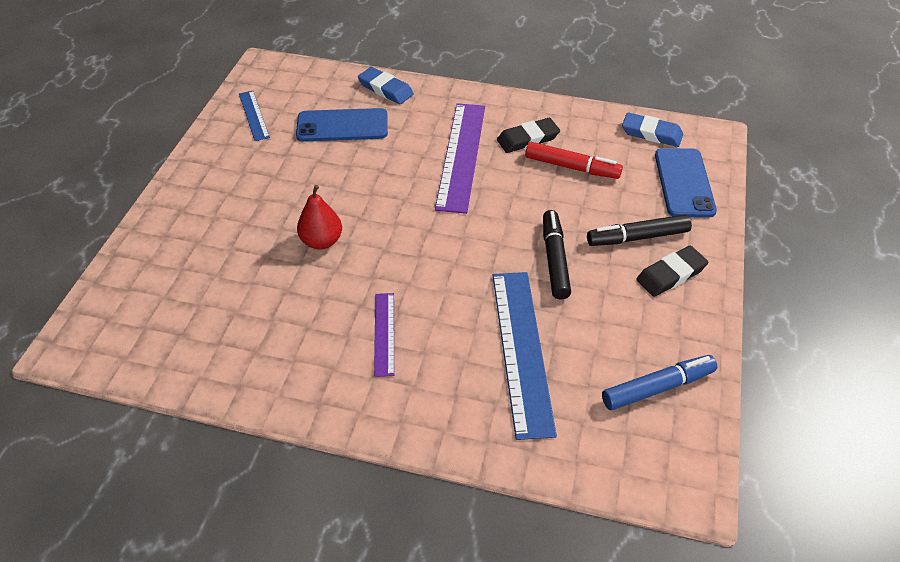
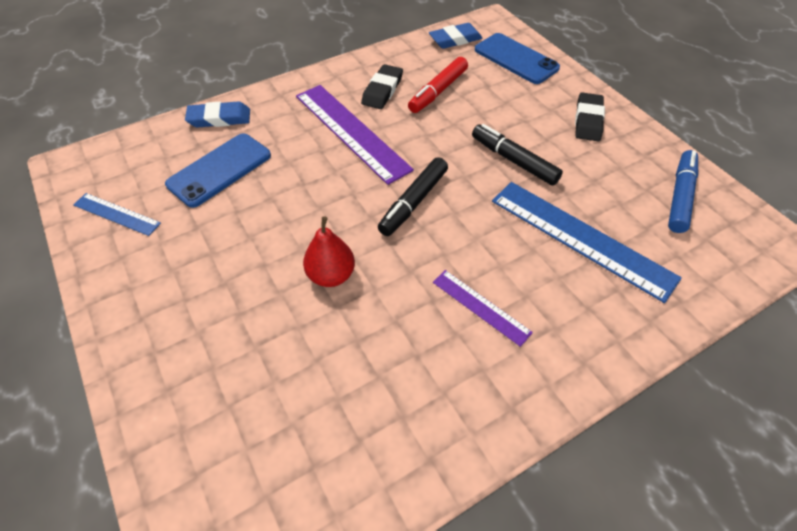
camera: 45 degrees left, 5 degrees up
red marker [525,142,623,179] -> red marker turned 150 degrees clockwise [408,57,468,113]
black marker [587,214,692,246] -> black marker moved to [378,157,448,236]

